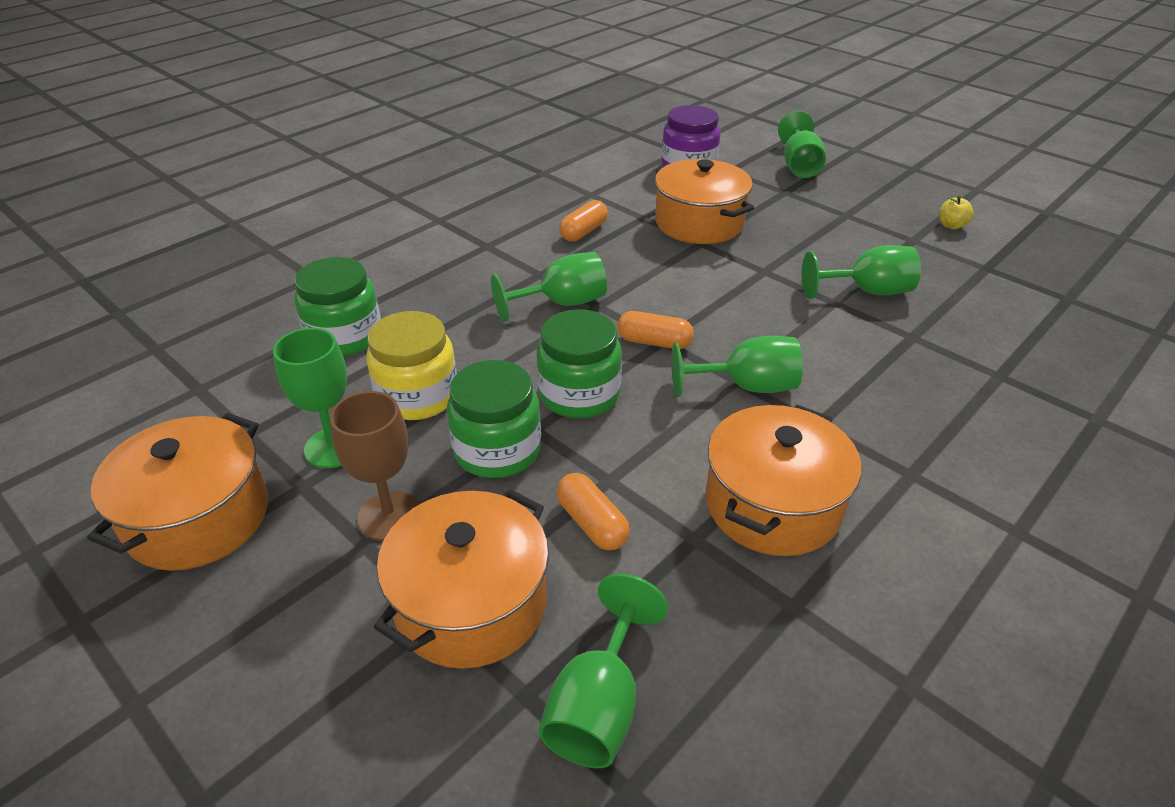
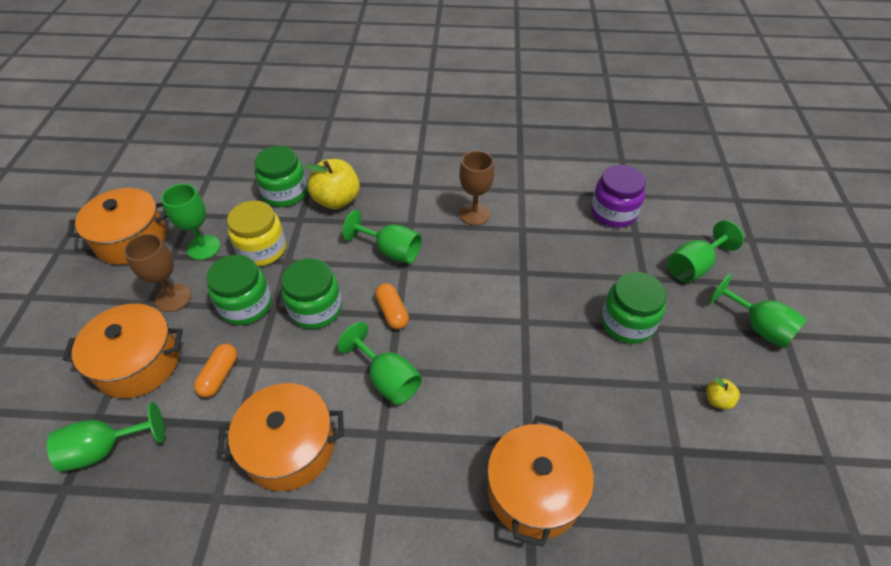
camera: 50 degrees right, 10 degrees up
orange capsule [559,200,608,242] -> brown goblet [459,151,494,225]
orange pot [655,159,754,244] -> orange pot moved to [487,416,594,547]
green goblet [802,245,921,299] -> green goblet moved to [709,274,807,349]
none -> yellow apple [305,159,360,209]
none -> green jar [601,272,667,344]

